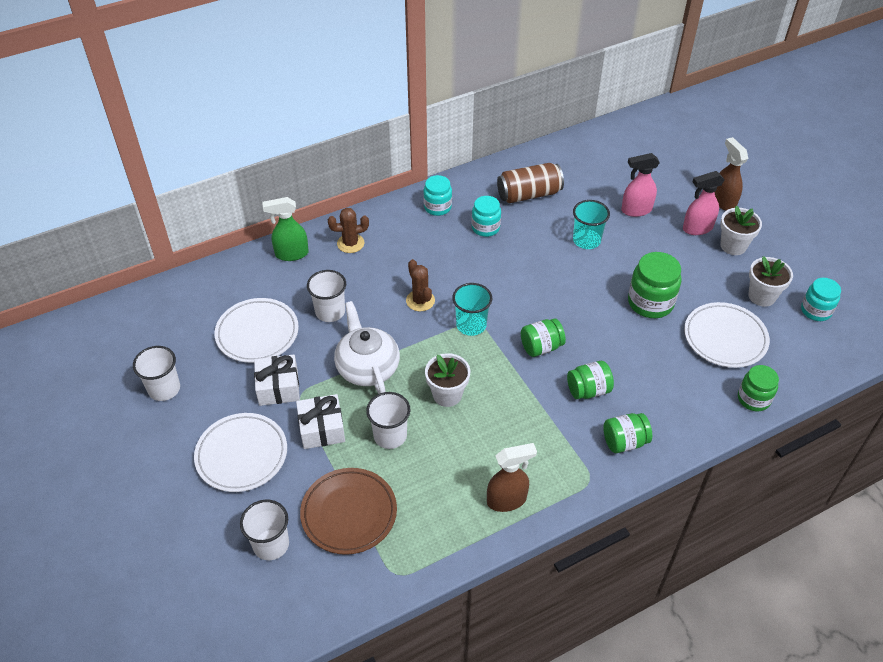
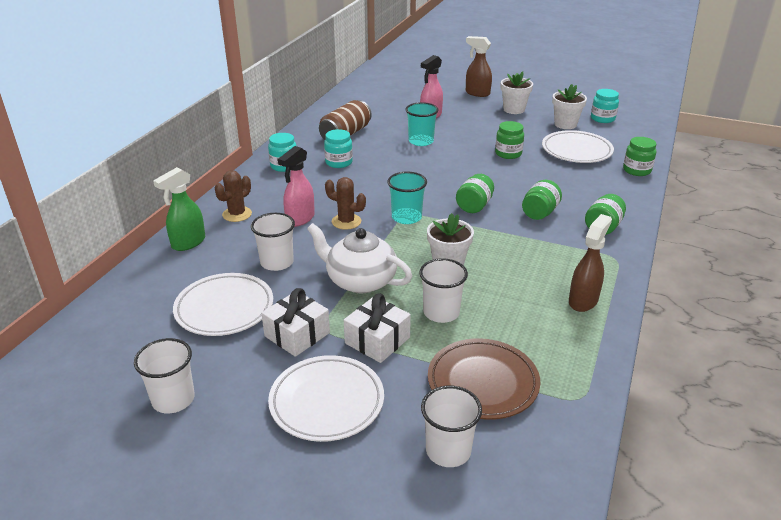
camera: 40 degrees left, 15 degrees down
green jar [628,252,682,318] -> green jar [495,121,524,159], size x0.66
pink spray bottle [683,171,725,235] -> pink spray bottle moved to [278,146,315,227]

